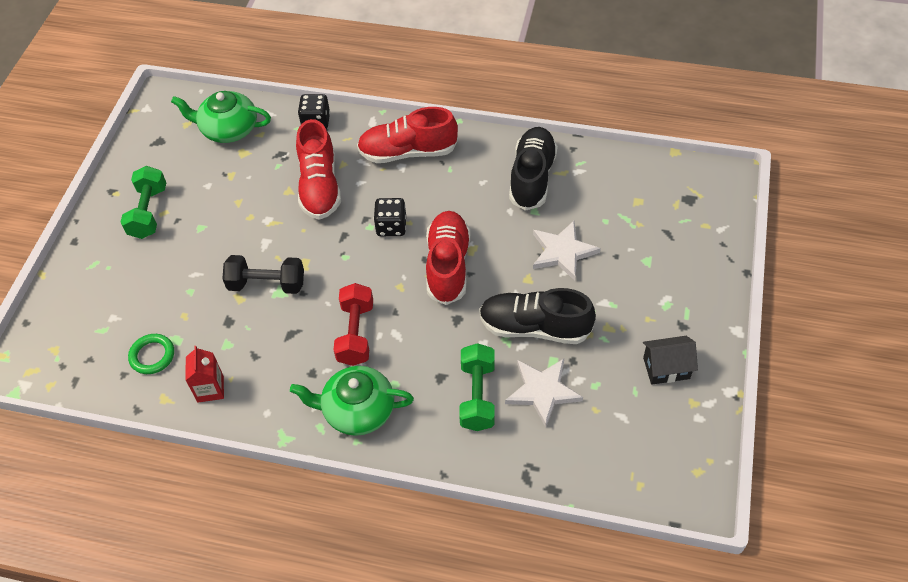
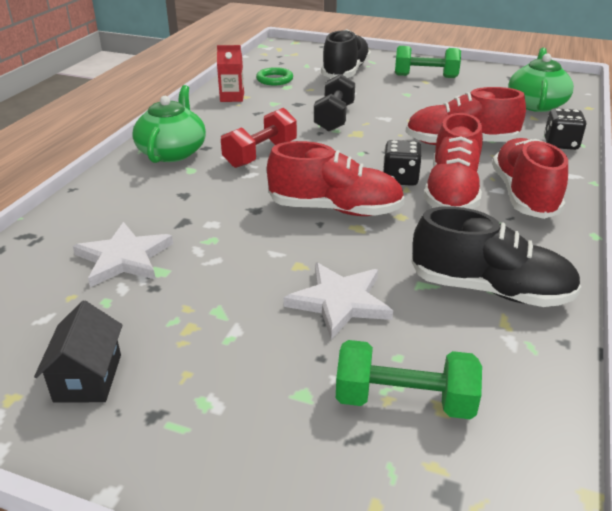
camera: 95 degrees right, 20 degrees down
red dumbbell [333,283,373,366] -> red dumbbell turned 60 degrees counterclockwise [221,108,297,168]
green dumbbell [459,343,494,431] -> green dumbbell moved to [336,340,482,419]
black shoe [479,288,596,344] -> black shoe moved to [321,29,371,78]
none -> red shoe [424,113,483,209]

